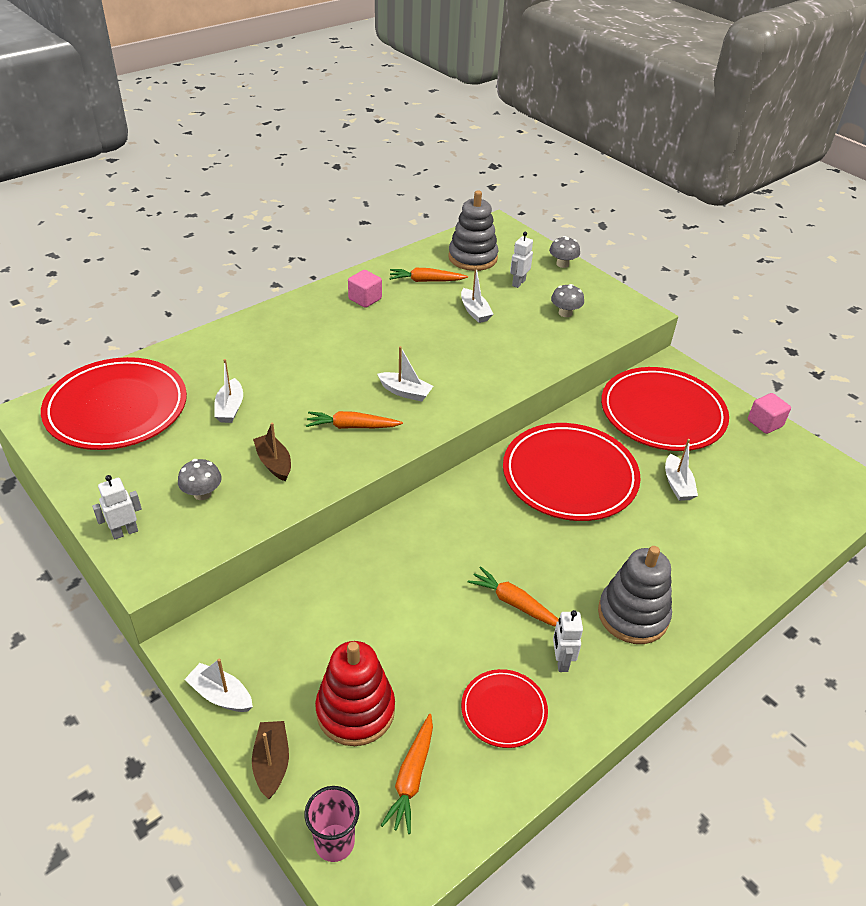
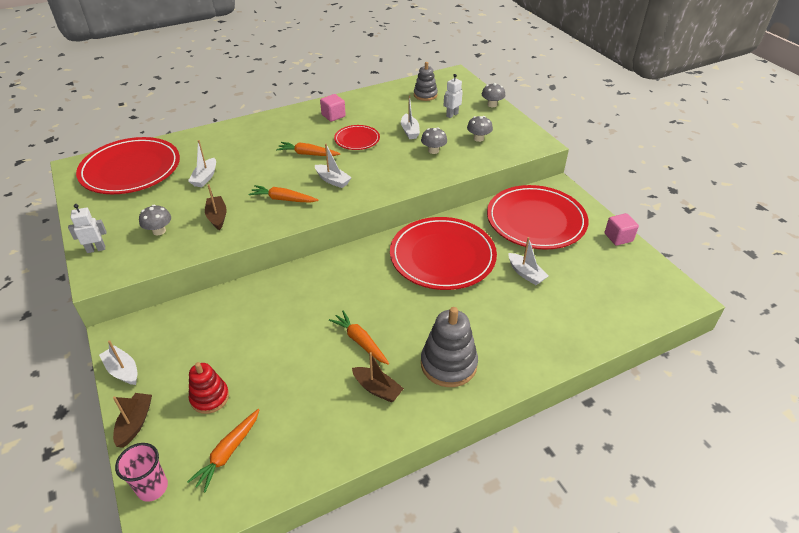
camera: 15 degrees right, 0 degrees up
red stacking toy [315,641,395,746] -> red stacking toy [189,362,229,414], size x0.64
orange carrot [390,268,468,282] -> orange carrot moved to [276,142,341,156]
grey stacking toy [448,190,498,271] -> grey stacking toy [414,62,438,101], size x0.64
red plate [461,669,548,748] -> red plate moved to [334,125,380,150]
white robot [553,610,583,672] -> brown boat [352,352,404,402]
white boat [665,439,698,501] -> white boat turned 45 degrees counterclockwise [509,237,549,285]
none -> grey mushroom [421,127,447,154]

